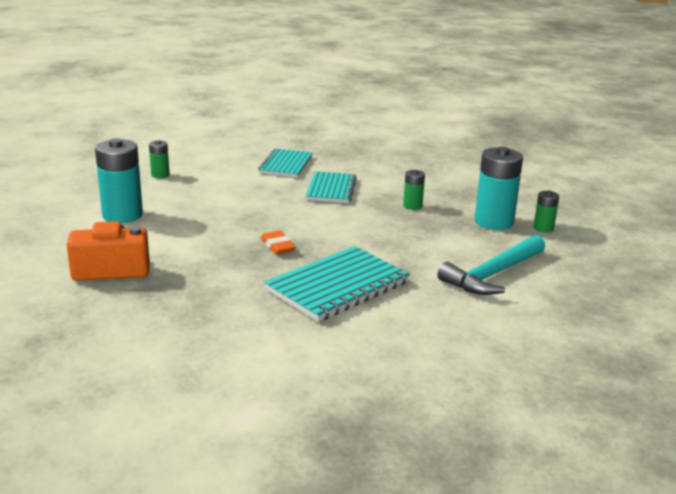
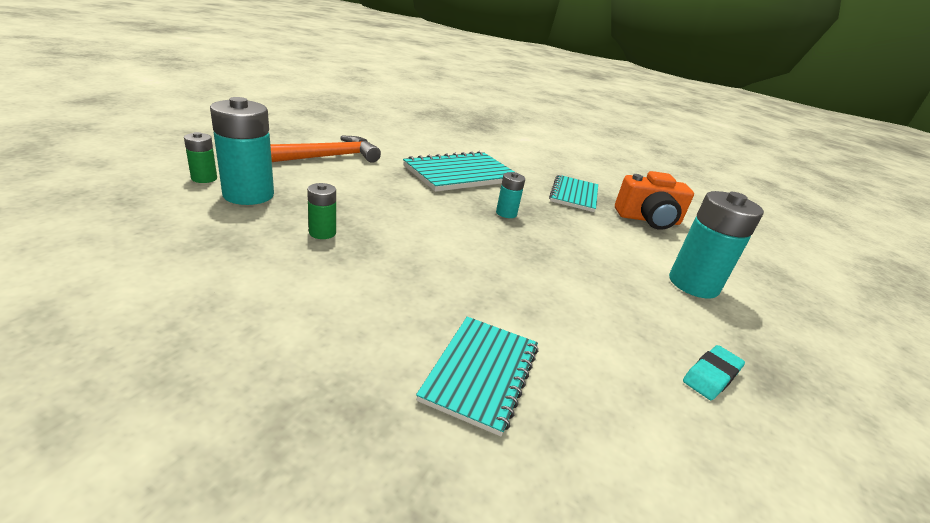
camera: 175 degrees left, 5 degrees up
green battery [149,140,169,178] -> turquoise eraser [683,345,745,400]
orange eraser [261,231,296,254] -> turquoise battery [496,172,525,218]
turquoise notebook [306,171,357,203] -> turquoise notebook moved to [549,175,598,212]
turquoise hammer [437,235,545,295] -> orange hammer [270,135,381,163]

